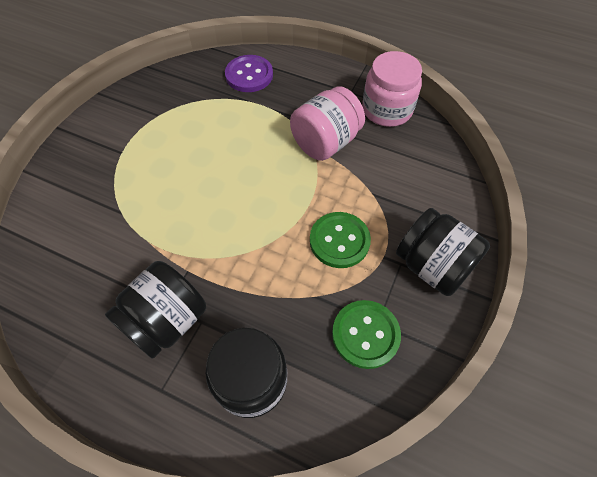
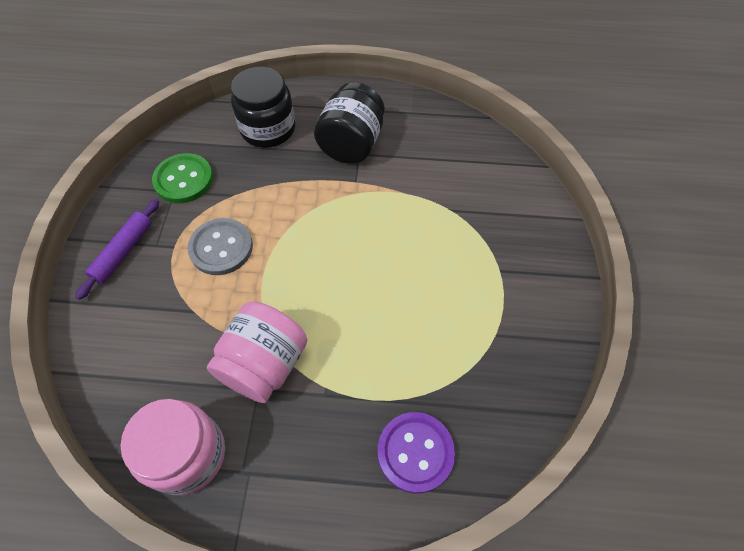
camera: 160 degrees right, 0 degrees up
green button [310,212,371,268] -> grey button [188,218,253,275]
black jar [396,208,490,296] -> purple rolling pin [75,199,159,300]

